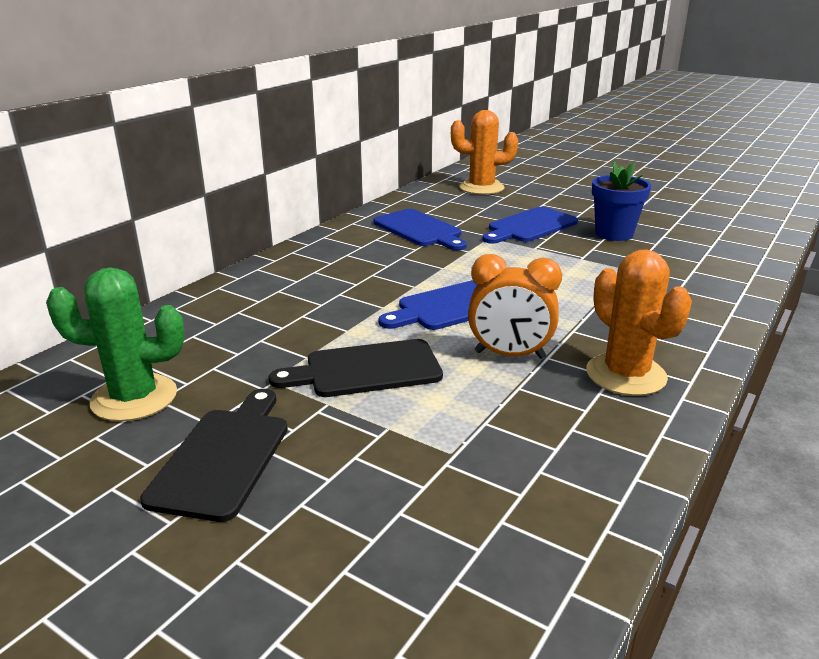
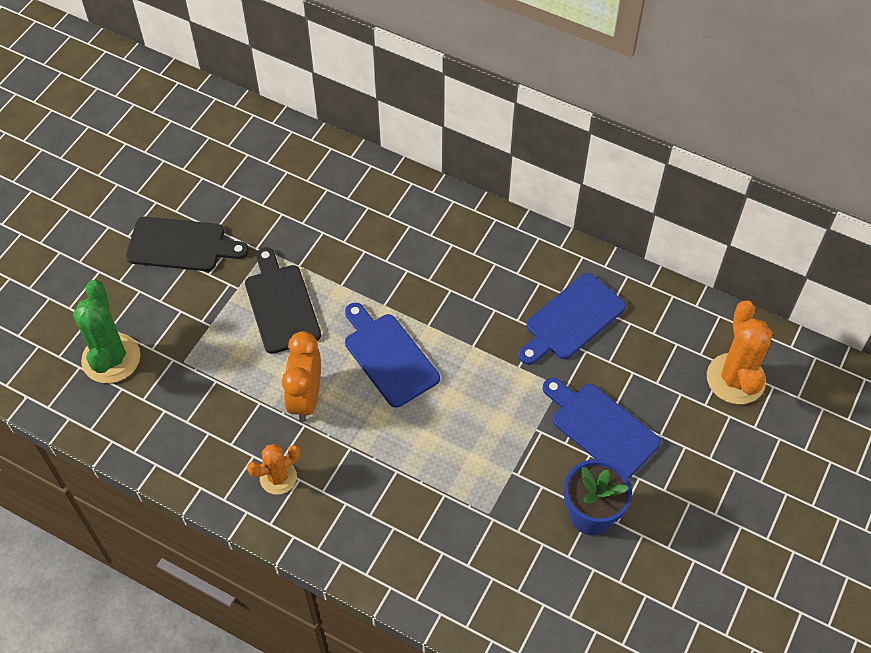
camera: 85 degrees right, 30 degrees up
green cactus [46,267,185,421] -> green cactus moved to [73,280,140,383]
orange cactus [586,250,692,396] -> orange cactus [247,444,300,495], size x0.60

